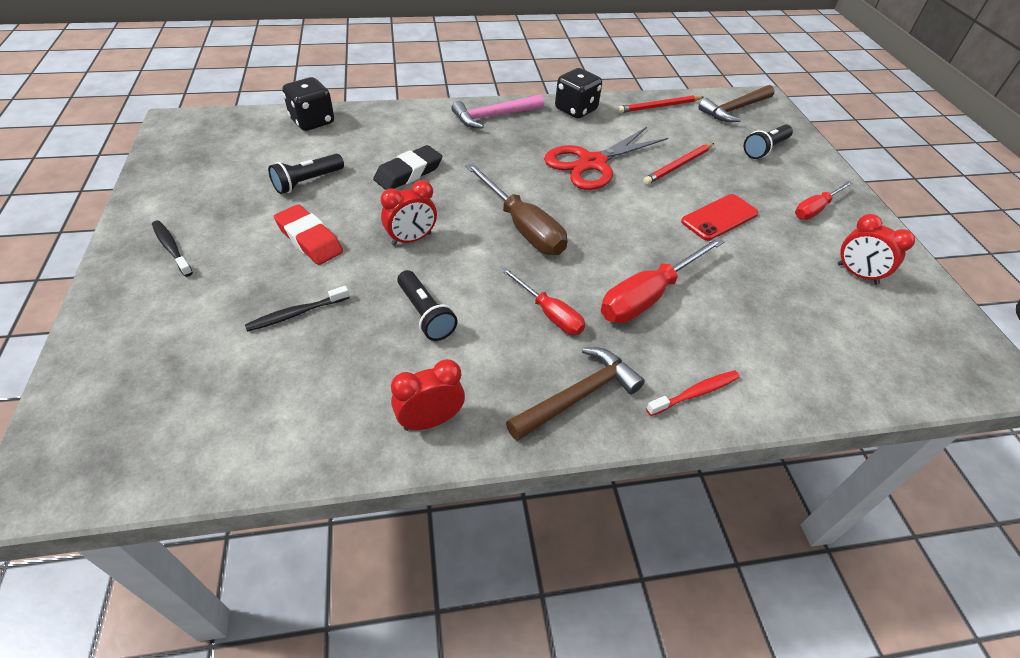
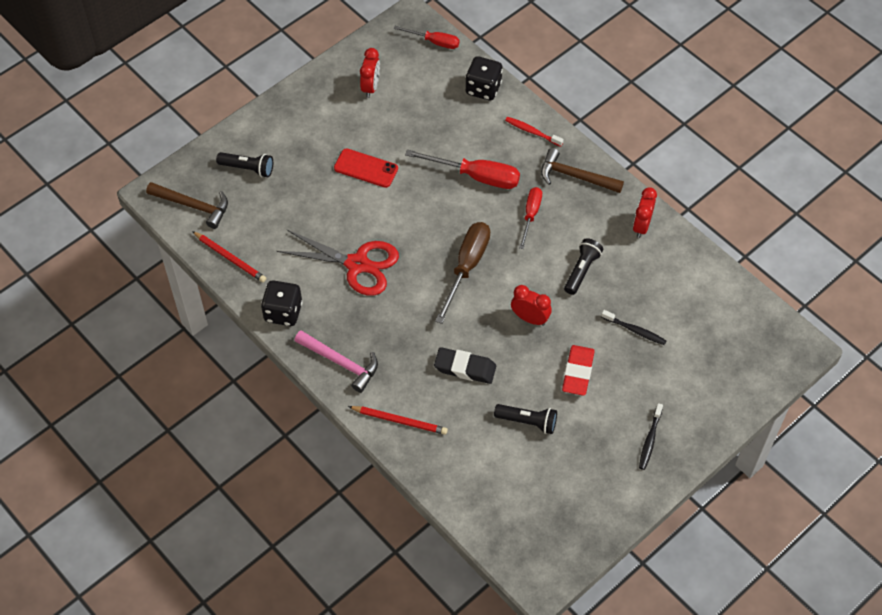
camera: 120 degrees left, 10 degrees up
black dice [282,77,334,131] -> black dice moved to [465,56,503,101]
red clock [391,359,465,431] -> red clock turned 75 degrees clockwise [633,187,657,238]
red pencil [643,143,714,185] -> red pencil moved to [348,406,448,435]
red screwdriver [795,181,853,220] -> red screwdriver moved to [394,26,459,49]

